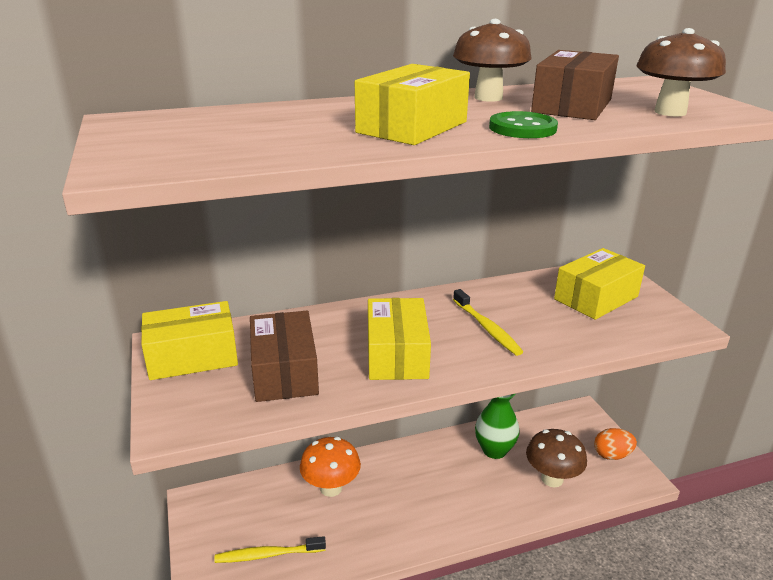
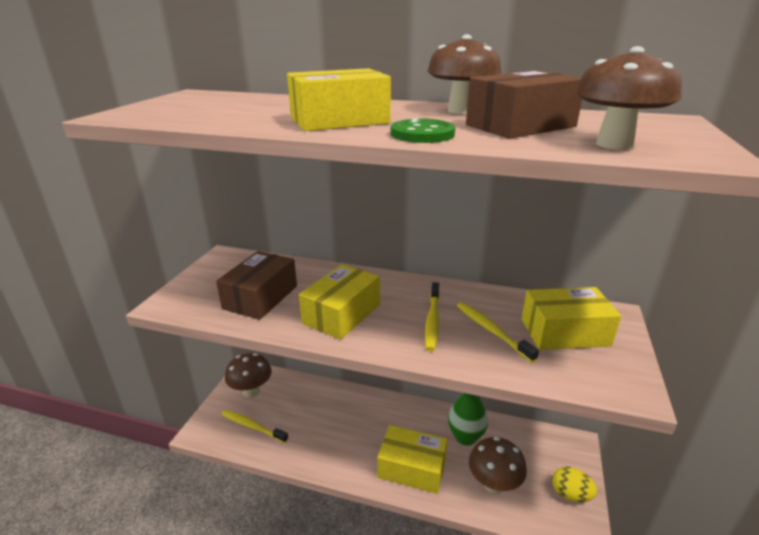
camera: 35 degrees right, 0 degrees up
yellow box [141,301,238,380] -> yellow box moved to [377,425,448,494]
orange mushroom [300,437,361,497] -> none
orange egg [594,428,637,460] -> yellow egg [552,466,598,502]
none -> brown mushroom [225,353,272,398]
none -> yellow toothbrush [457,302,539,363]

